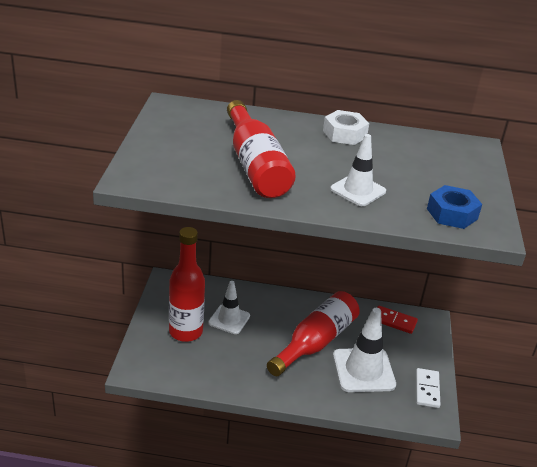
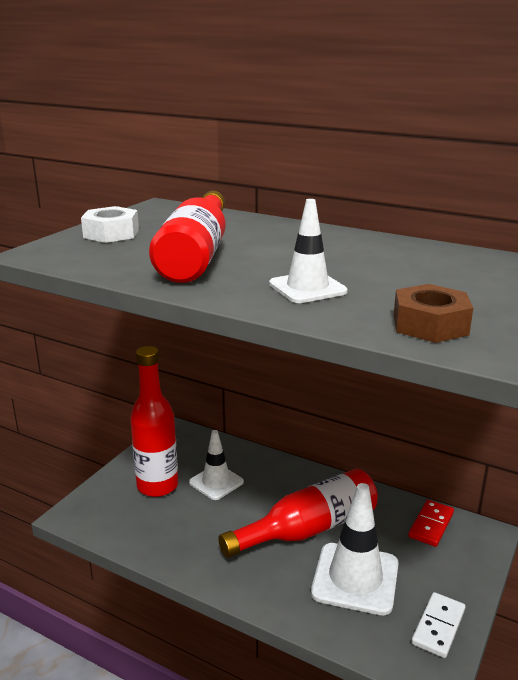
camera: 25 degrees right, 10 degrees down
white nut [323,110,369,145] -> white nut moved to [81,206,139,243]
red domino [377,306,418,334] -> red domino turned 75 degrees clockwise [408,500,454,547]
blue nut [427,185,482,229] -> brown nut [394,284,473,343]

